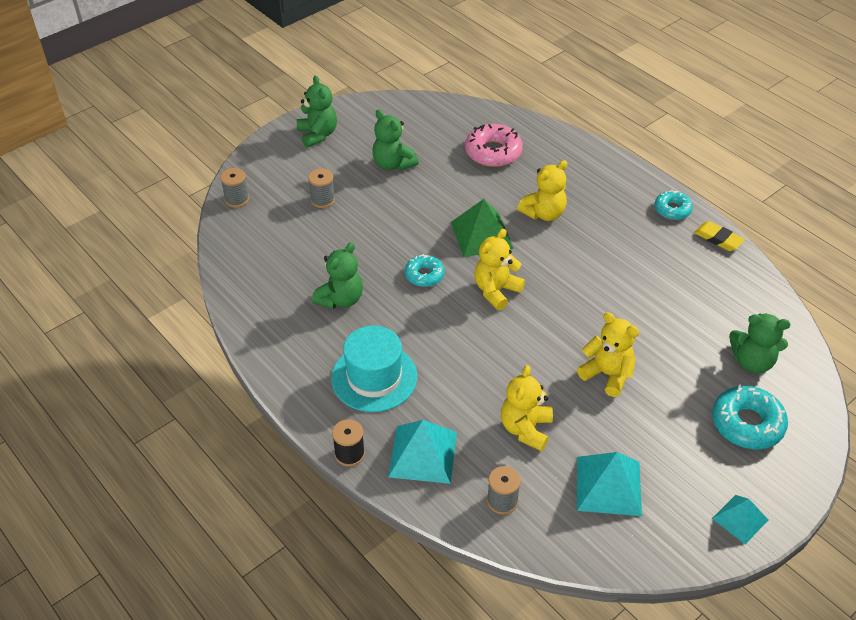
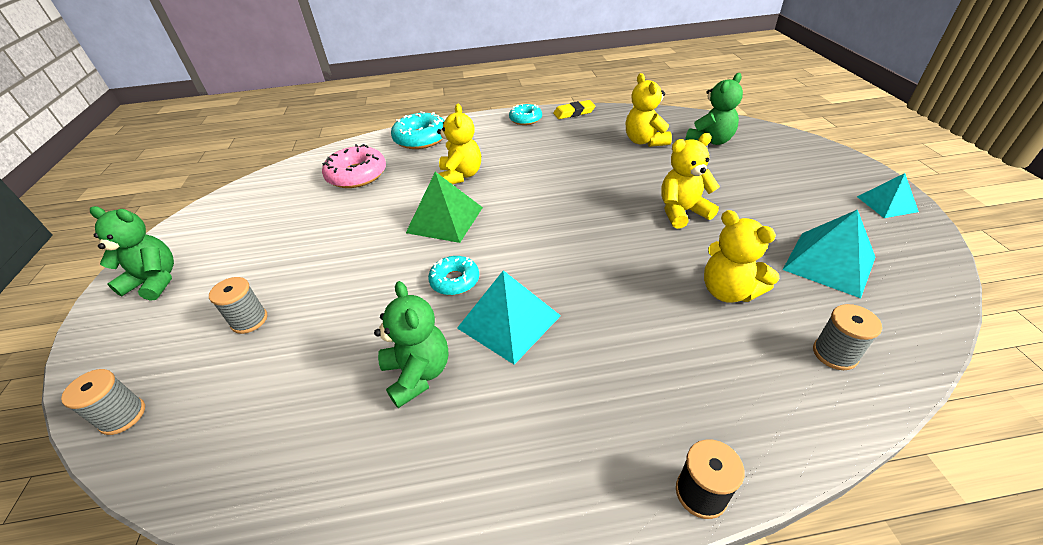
camera: 55 degrees left, 5 degrees down
turquoise hat [331,325,417,412] -> none
green teddy bear [372,110,419,171] -> none
turquoise pyramid [388,420,457,484] -> turquoise pyramid moved to [457,270,561,365]
yellow teddy bear [474,229,525,310] -> yellow teddy bear moved to [626,73,672,147]
turquoise donut [712,384,788,450] -> turquoise donut moved to [391,111,445,149]

